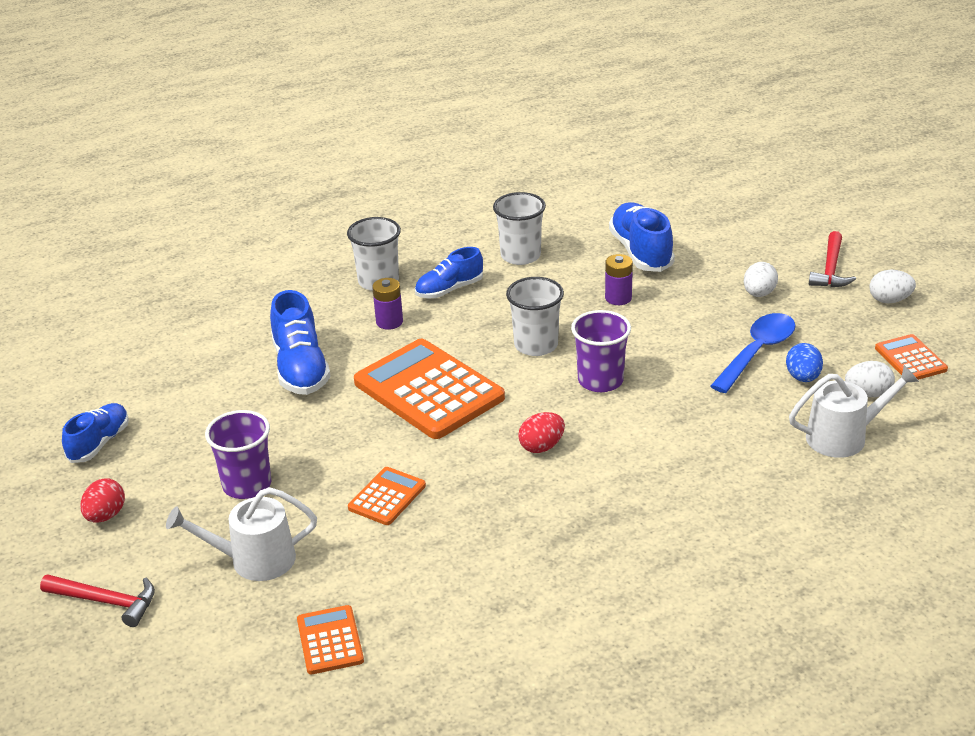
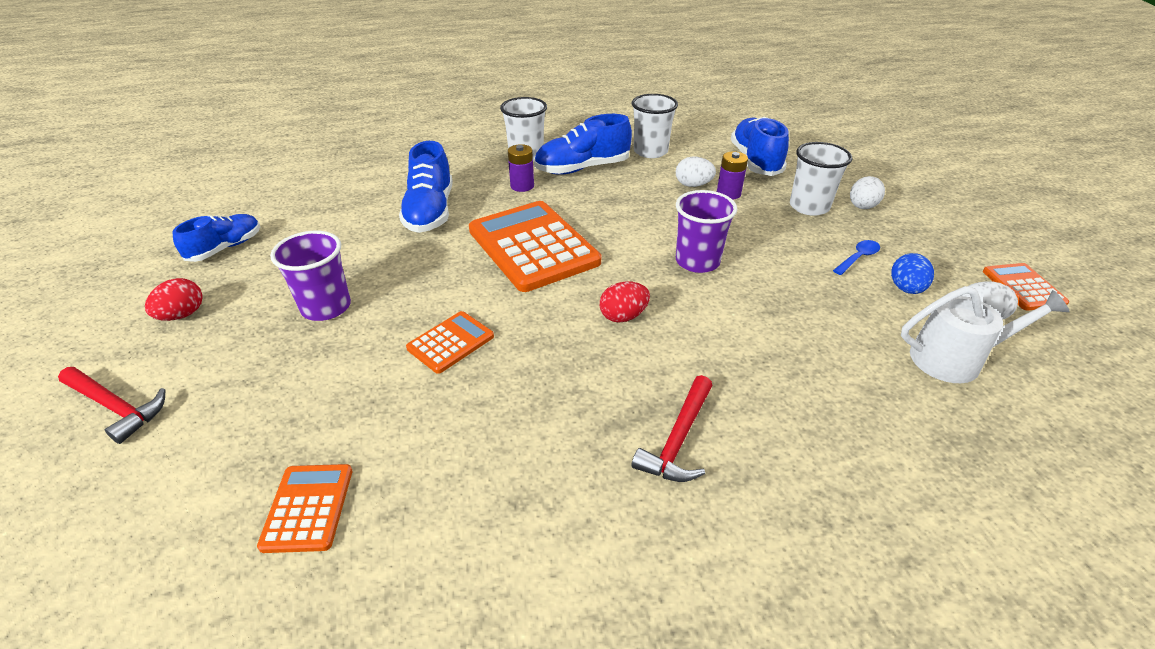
camera: 10 degrees right, 5 degrees up
white watering can [166,487,317,581] -> none
blue shoe [415,247,483,298] -> blue shoe [534,114,632,175], size x1.51
white cup [506,277,564,356] -> white cup moved to [790,142,852,216]
blue spoon [710,313,796,393] -> blue spoon [833,240,880,275], size x0.52
red hammer [809,231,856,287] -> red hammer moved to [632,375,713,482]
white egg [870,270,916,303] -> white egg moved to [676,157,716,187]

